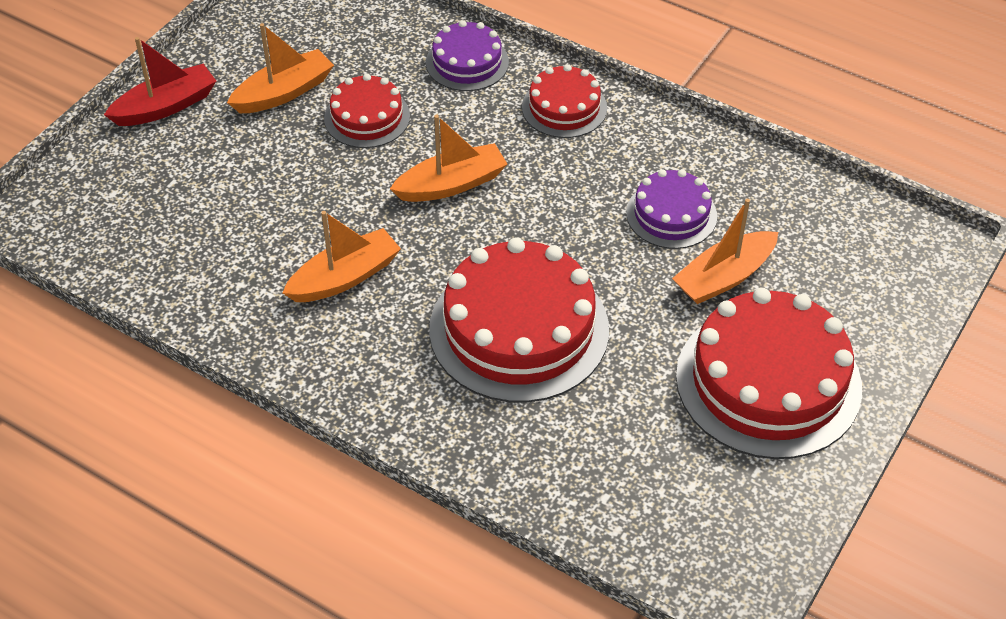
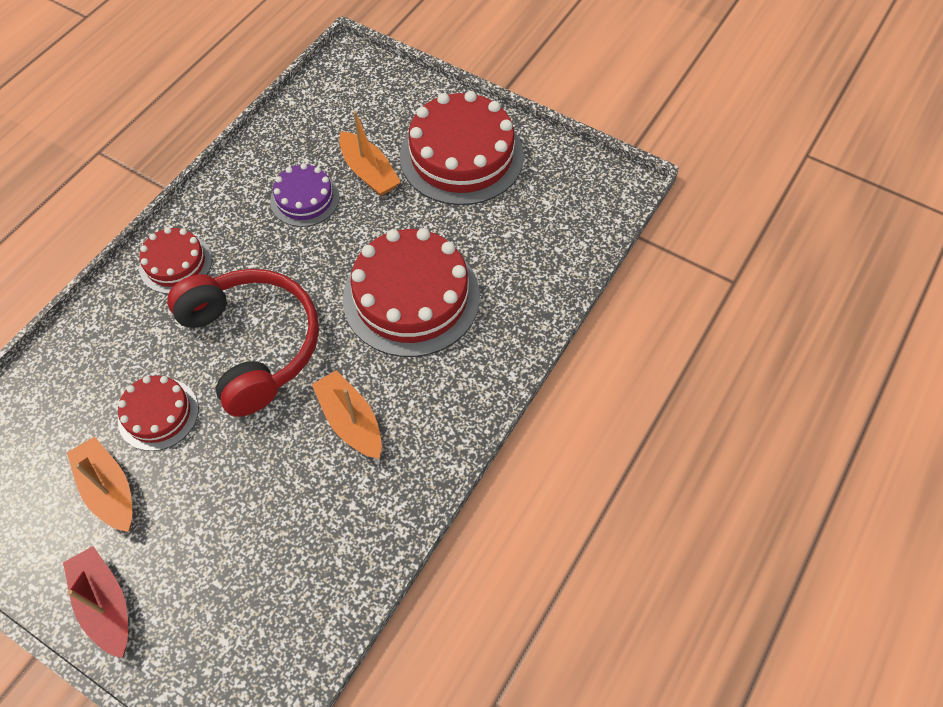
camera: 90 degrees left, 10 degrees up
orange boat [390,115,507,202] -> red headphones [167,269,319,417]
purple cake [426,20,509,91] -> none

